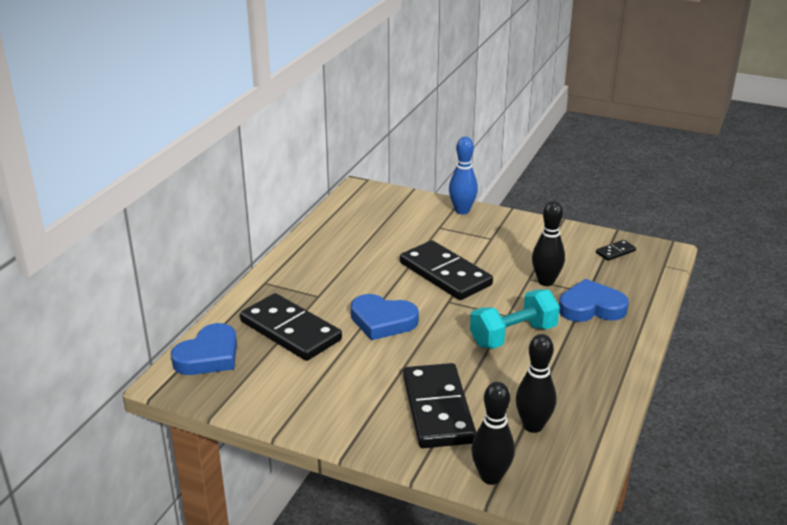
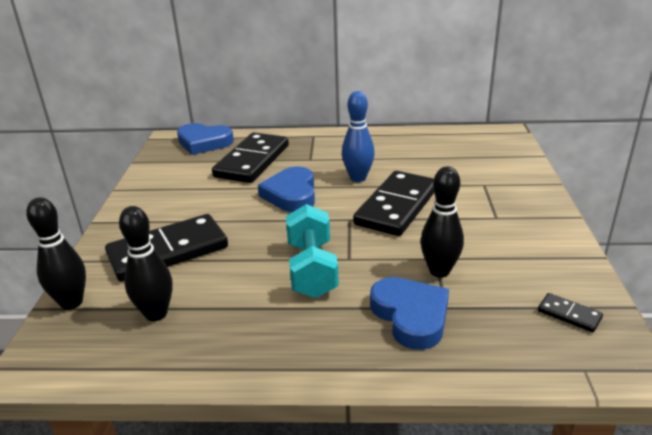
camera: 70 degrees right, 0 degrees up
blue bowling pin [449,137,478,214] -> blue bowling pin moved to [342,91,375,182]
turquoise dumbbell [470,289,560,349] -> turquoise dumbbell turned 45 degrees clockwise [286,204,339,298]

